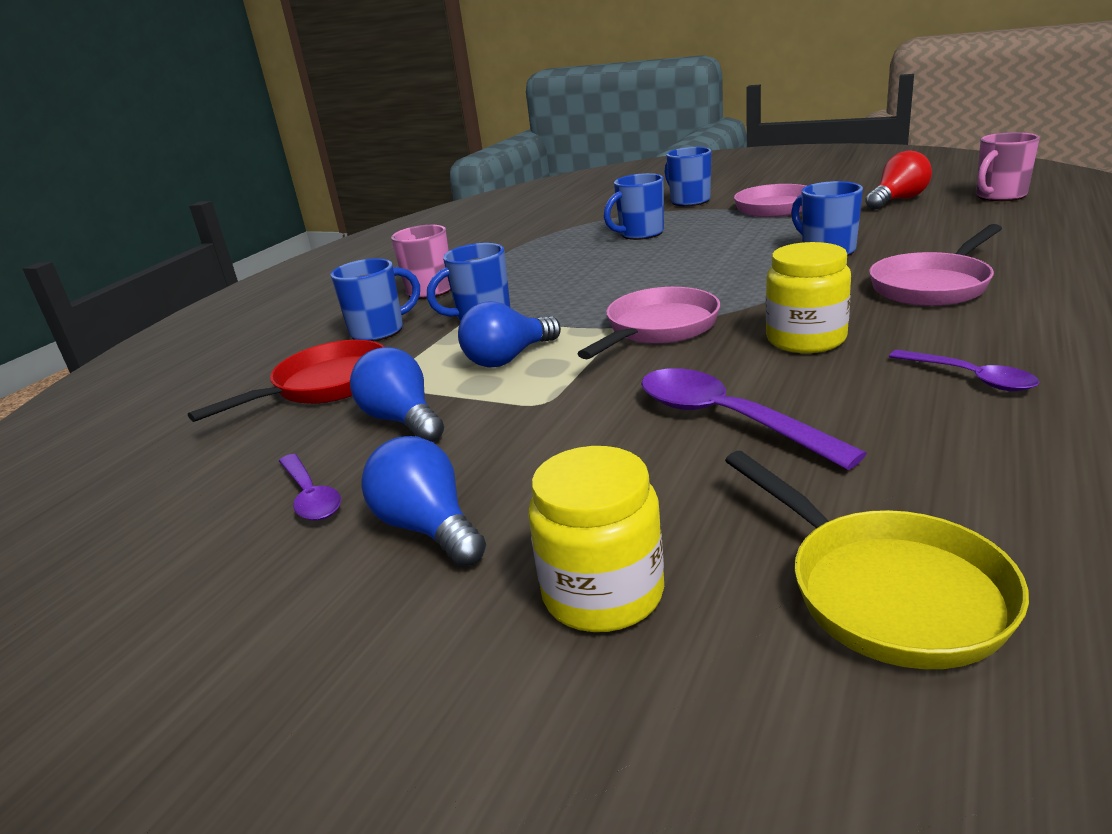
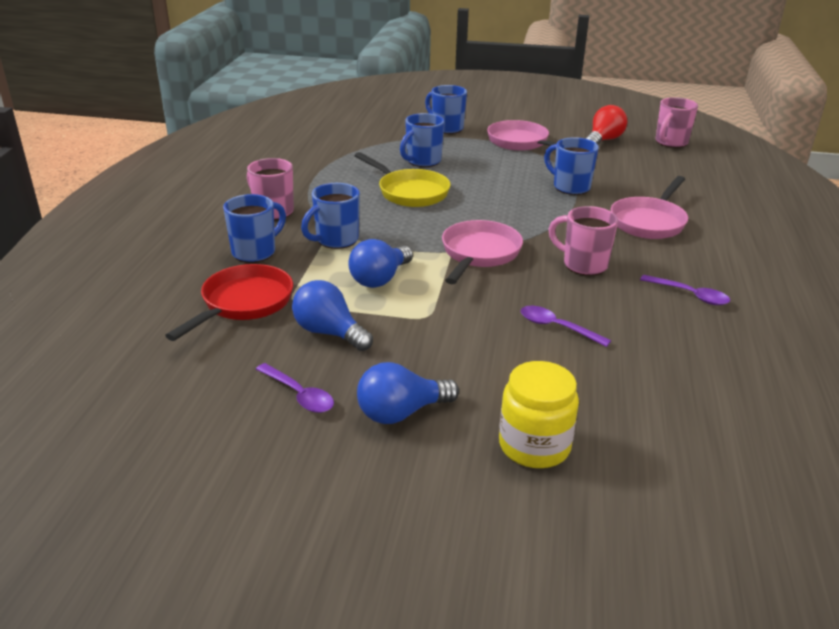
camera: 20 degrees left, 5 degrees up
blue light bulb [361,436,486,567] -> blue light bulb turned 60 degrees counterclockwise [357,362,459,424]
purple spoon [641,368,867,470] -> purple spoon [520,306,611,347], size x0.59
yellow pan [725,451,1029,669] -> yellow pan moved to [354,152,451,207]
yellow jar [766,242,851,353] -> pink mug [549,206,618,276]

